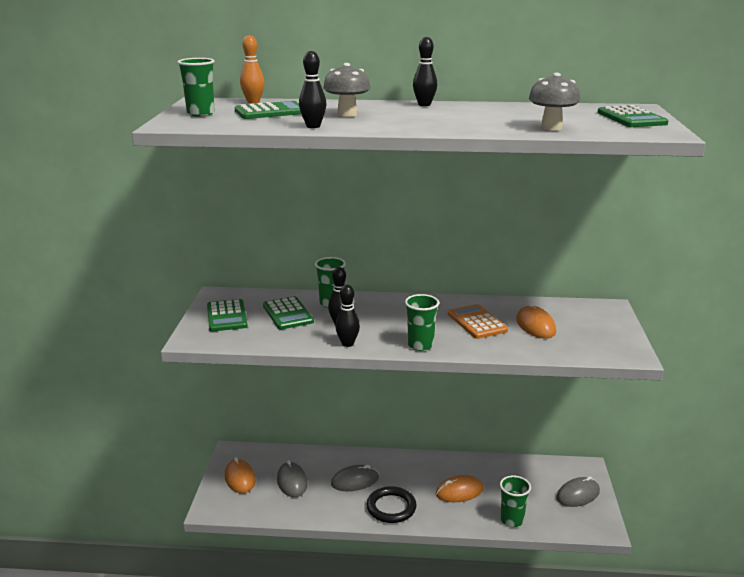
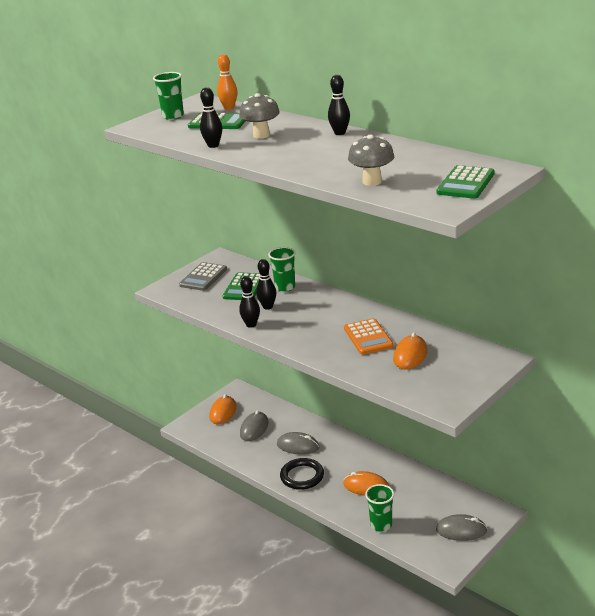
camera: 40 degrees right, 5 degrees up
green calculator [207,299,248,332] -> grey calculator [179,262,227,291]
green cup [405,294,439,351] -> none
orange calculator [448,304,508,339] -> orange calculator turned 150 degrees clockwise [344,318,394,355]

